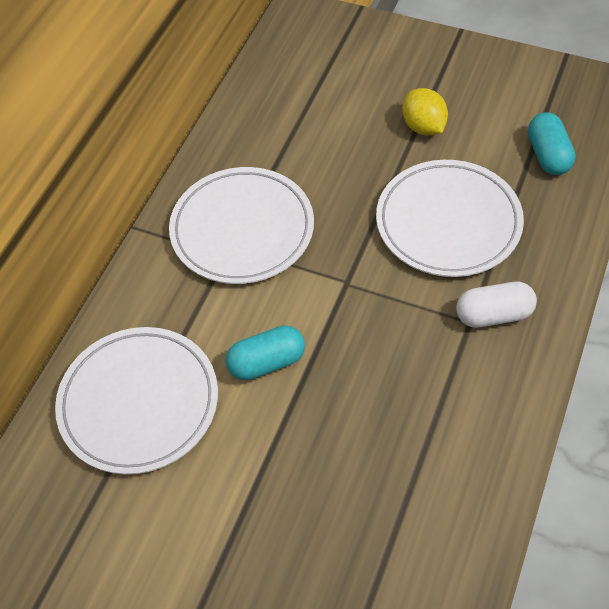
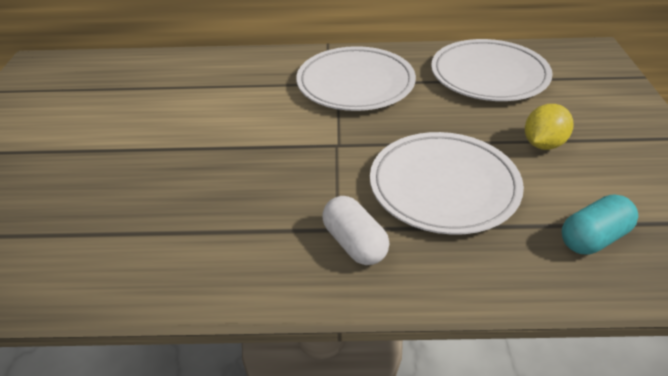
camera: 65 degrees right, 15 degrees down
white plate [55,327,218,475] -> white plate moved to [431,39,553,101]
turquoise capsule [226,325,305,380] -> none

